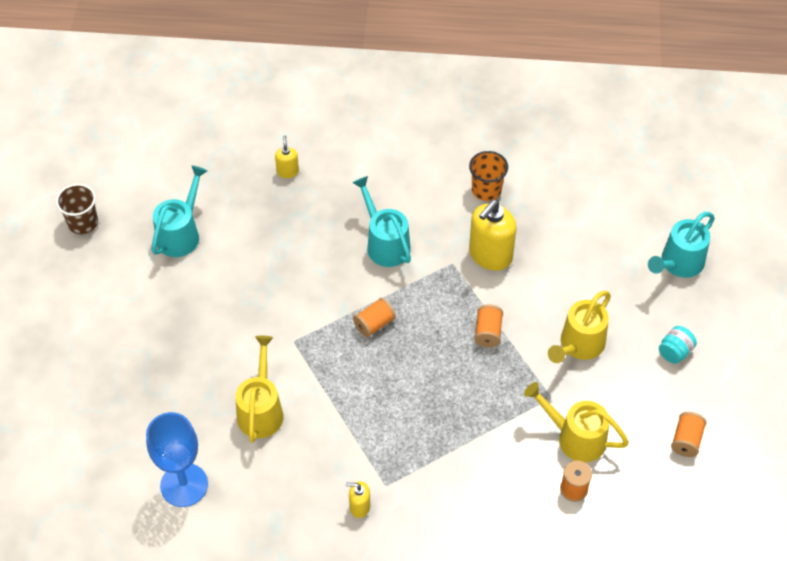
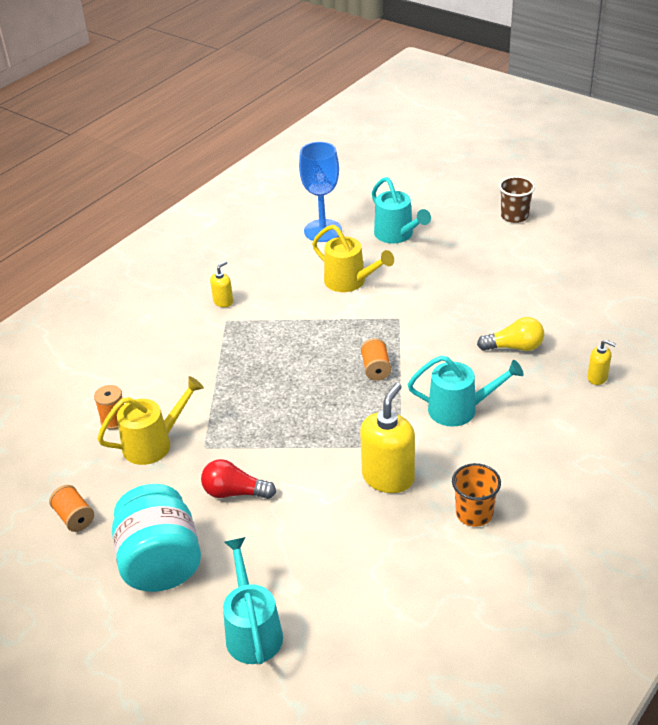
camera: 125 degrees right, 15 degrees down
brown cup [56,184,98,234] -> brown cup moved to [499,176,535,223]
turquoise watering can [152,165,207,257] -> turquoise watering can moved to [372,177,431,243]
yellow soap dispenser [469,200,517,271] -> yellow soap dispenser turned 45 degrees clockwise [360,383,415,493]
orange spool [474,304,503,347] -> none
yellow watering can [548,291,611,363] -> red light bulb [201,459,276,499]
turquoise jar [659,326,697,364] -> turquoise jar [112,484,201,592], size x2.33
none -> yellow light bulb [477,317,544,351]

